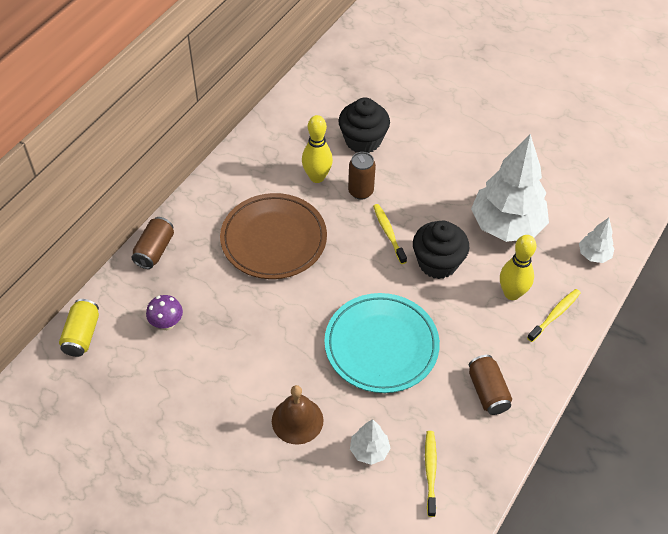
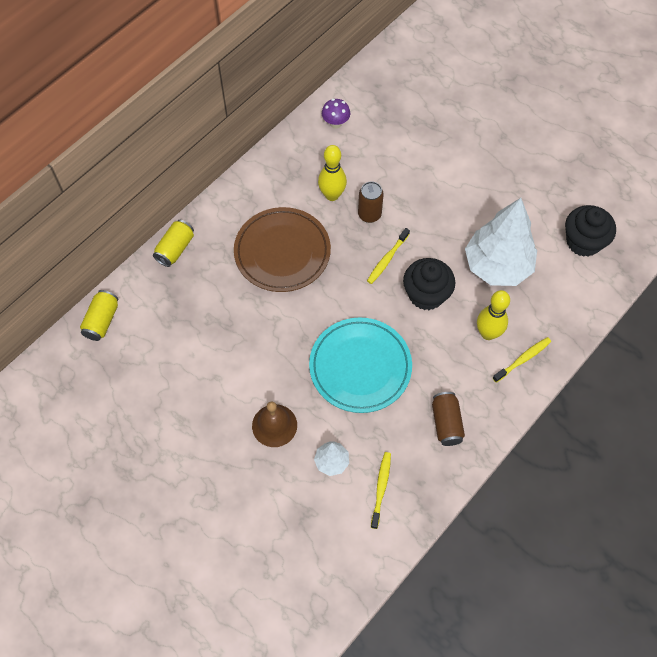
camera: 10 degrees right, 10 degrees up
brown can [131,217,174,269] -> yellow can [153,220,194,267]
purple mushroom [146,295,183,330] -> purple mushroom moved to [322,99,350,129]
black cupcake [338,97,390,153] -> black cupcake moved to [565,205,616,257]
yellow toothbrush [373,204,407,264] -> yellow toothbrush turned 135 degrees counterclockwise [367,228,410,284]
white tree [579,218,614,263] -> none

